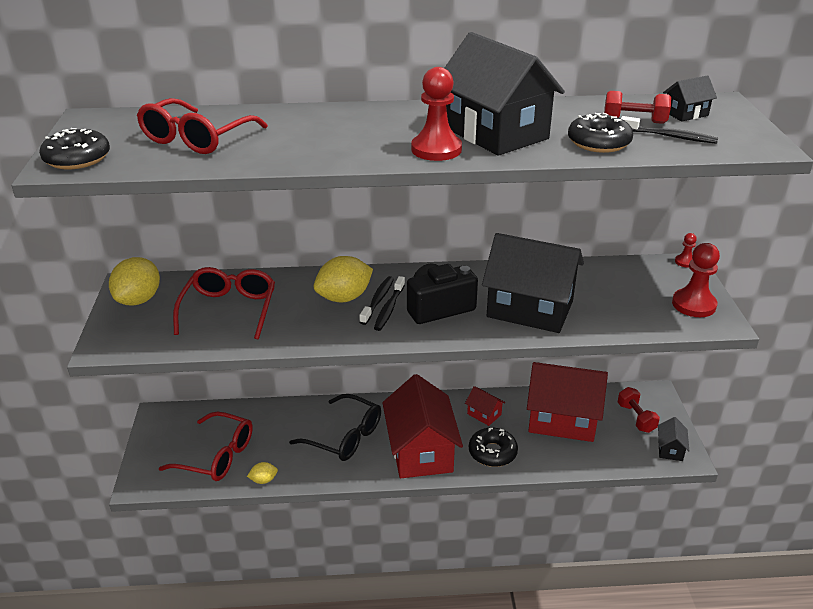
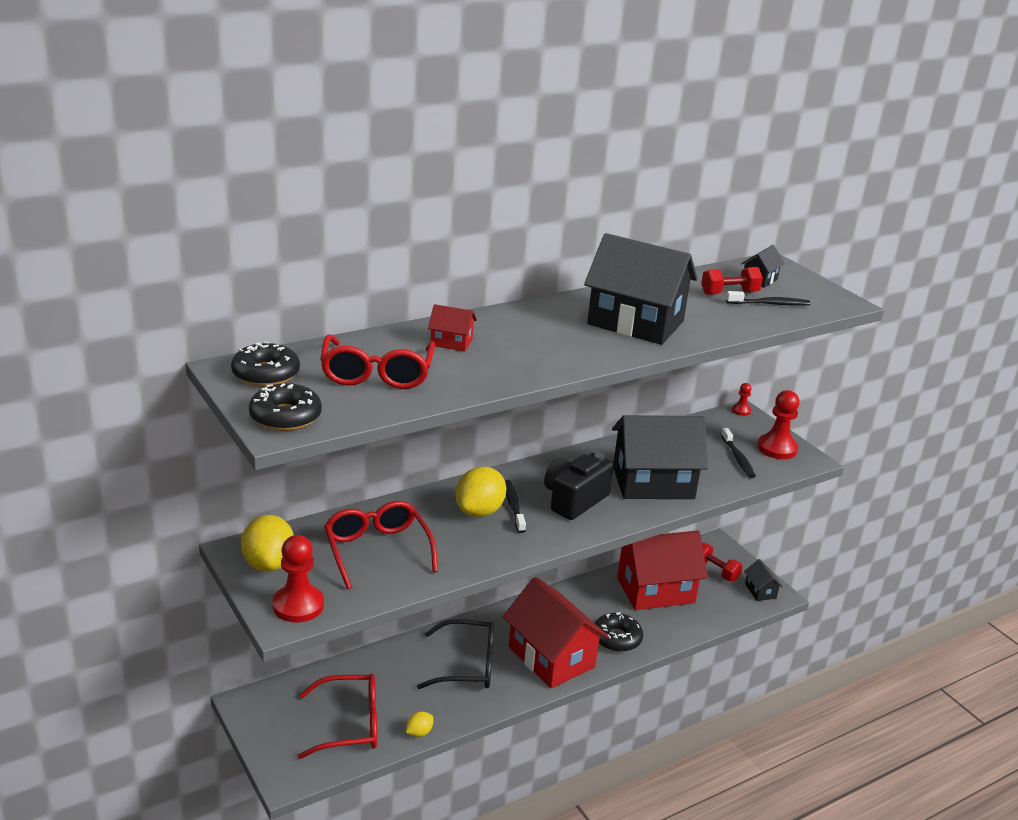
camera: 30 degrees left, 5 degrees down
black toothbrush [374,276,405,331] -> black toothbrush moved to [721,428,756,478]
red pawn [411,67,462,161] -> red pawn moved to [272,535,324,622]
red house [465,386,505,426] -> red house moved to [428,304,477,352]
black donut [568,113,633,153] -> black donut moved to [231,341,300,386]

